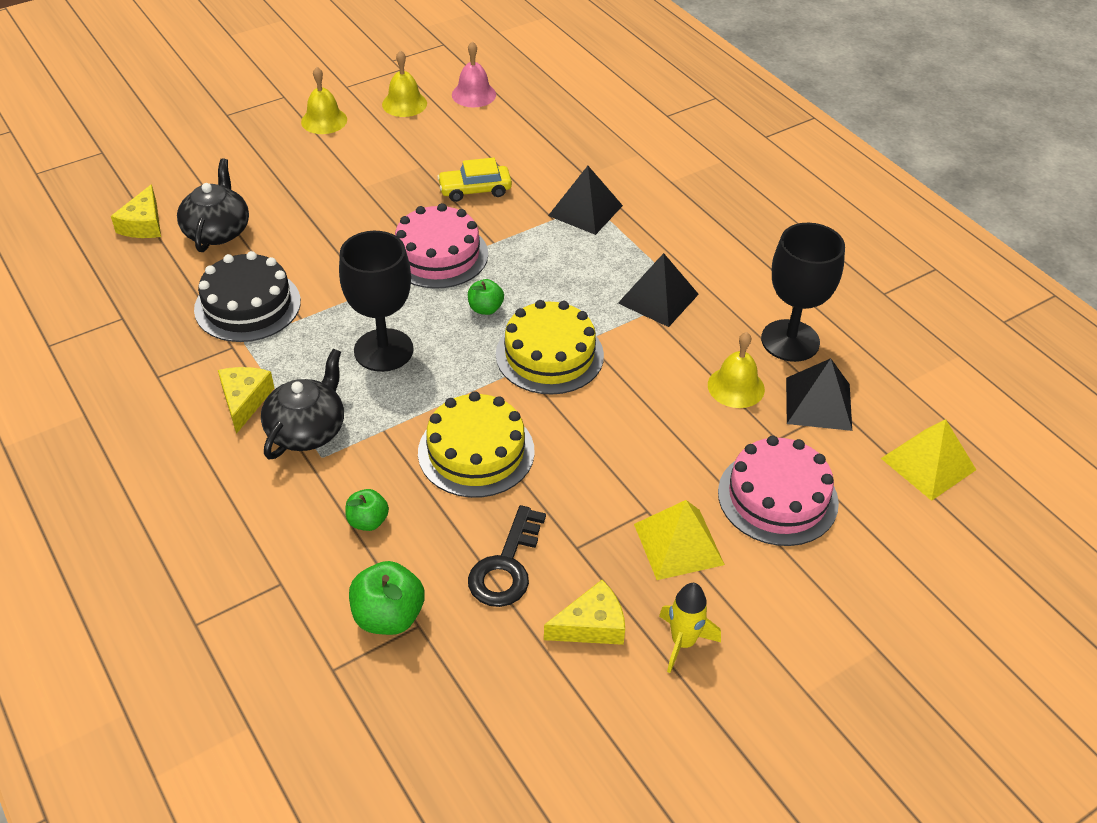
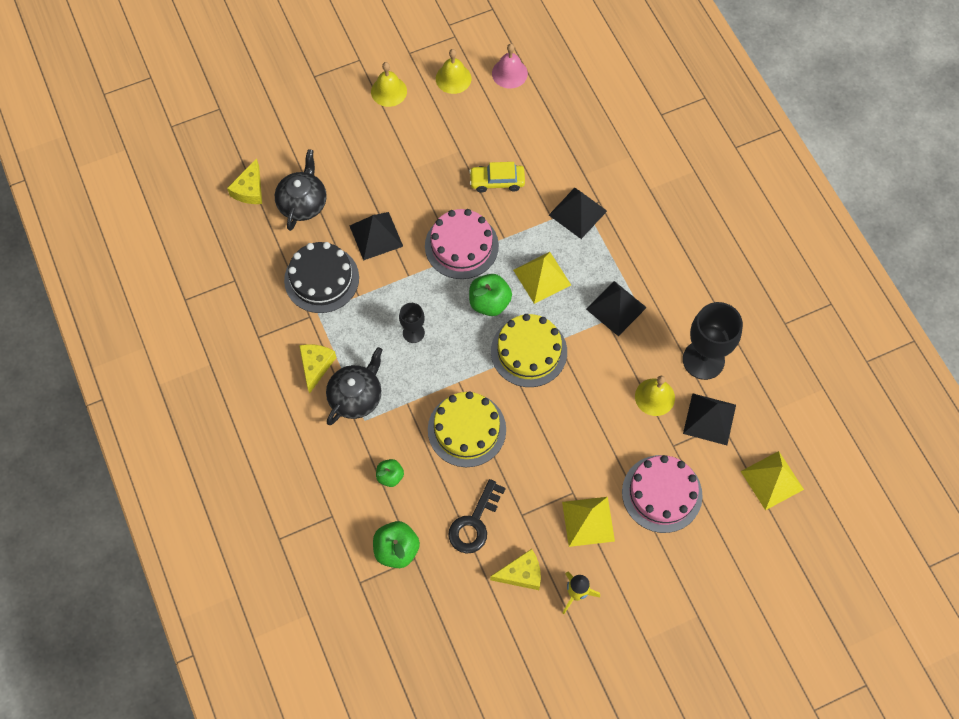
camera: 10 degrees right, 20 degrees up
black goblet [339,231,414,372] -> black goblet [399,303,425,343], size x0.53
green apple [468,279,504,315] -> green apple [469,274,512,316], size x1.63
none -> black pyramid [350,212,403,261]
none -> yellow pyramid [513,252,571,304]

